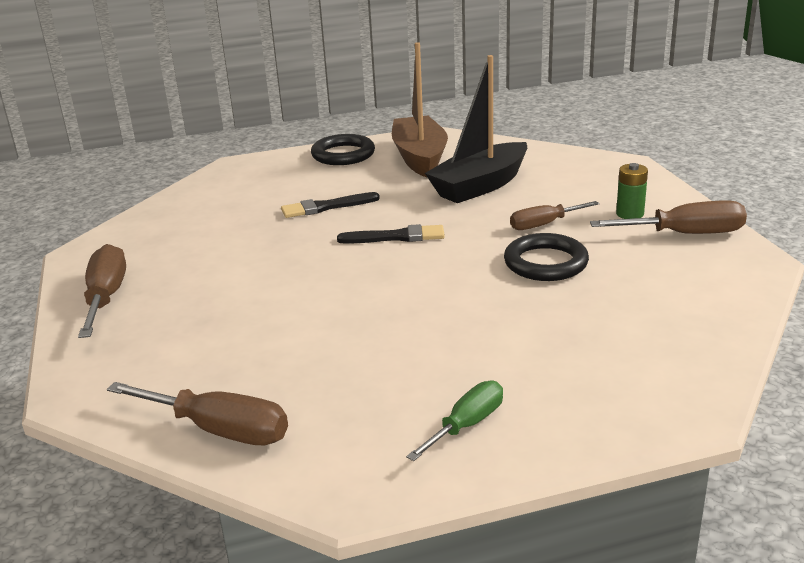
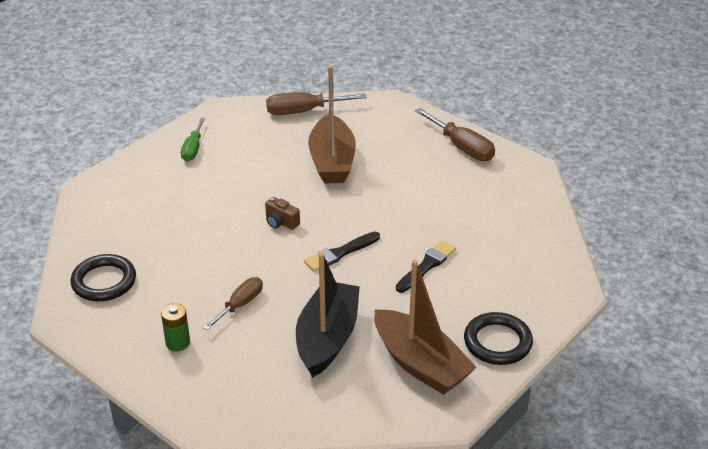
camera: 145 degrees right, 10 degrees up
black ring [504,233,589,281] -> black ring moved to [71,254,136,301]
brown screwdriver [590,200,747,234] -> none
none -> brown camera [265,197,300,230]
none -> brown boat [308,66,356,184]

